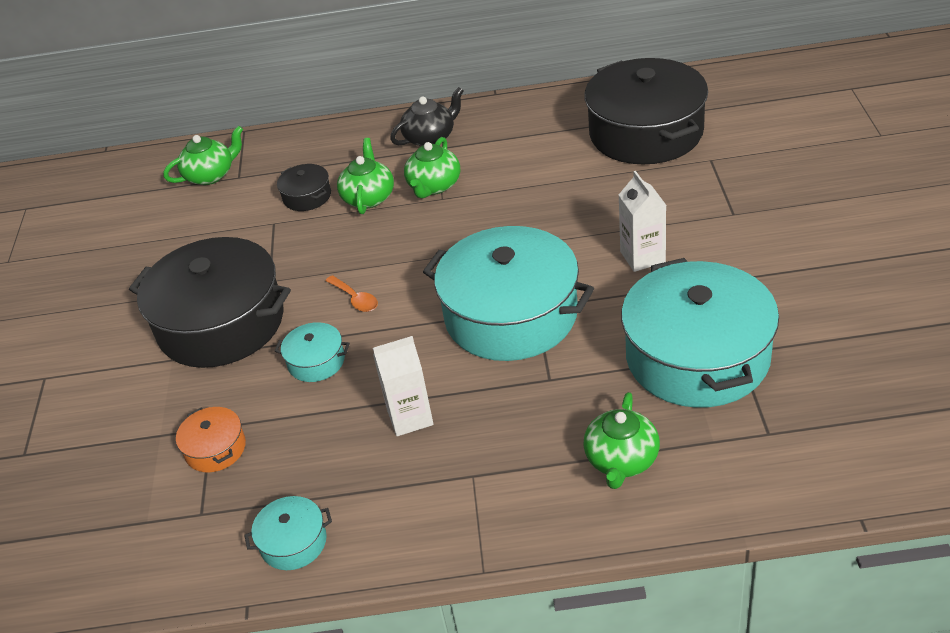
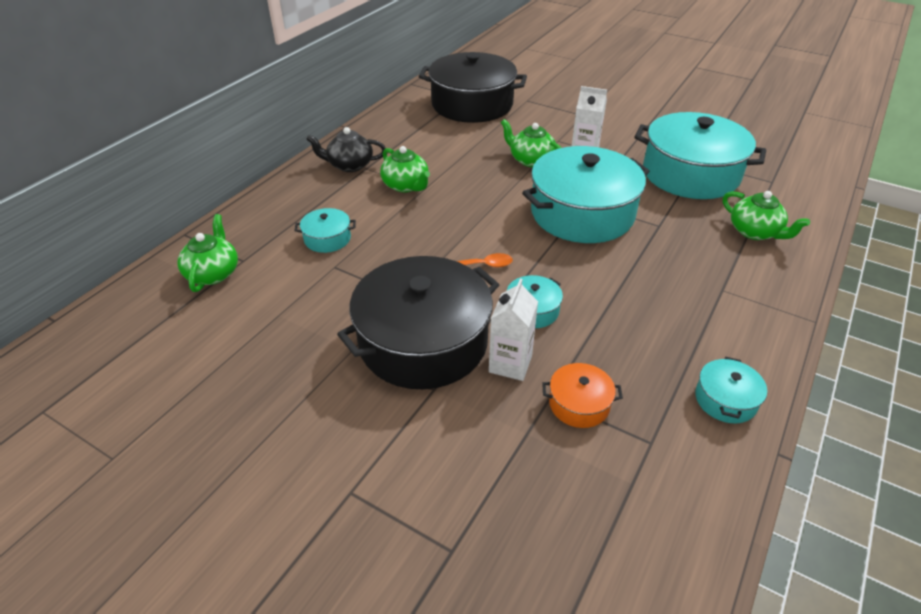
camera: 60 degrees left, 0 degrees up
black pot [277,164,331,211] -> turquoise pot [294,208,356,253]
green teapot [337,138,394,214] -> green teapot moved to [501,119,562,167]
white carton [373,336,433,436] -> white carton moved to [489,279,538,381]
black teapot [390,87,464,146] -> black teapot turned 90 degrees counterclockwise [306,127,385,172]

